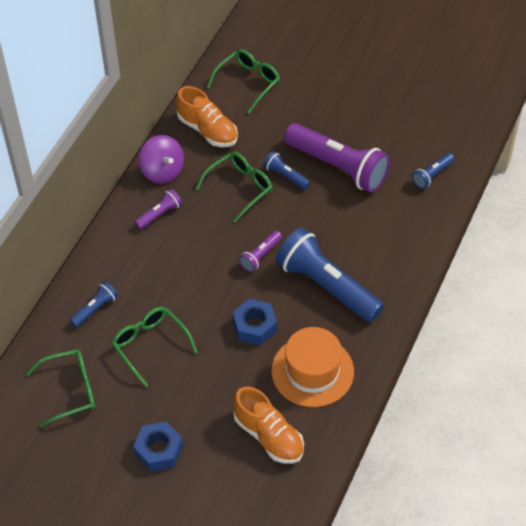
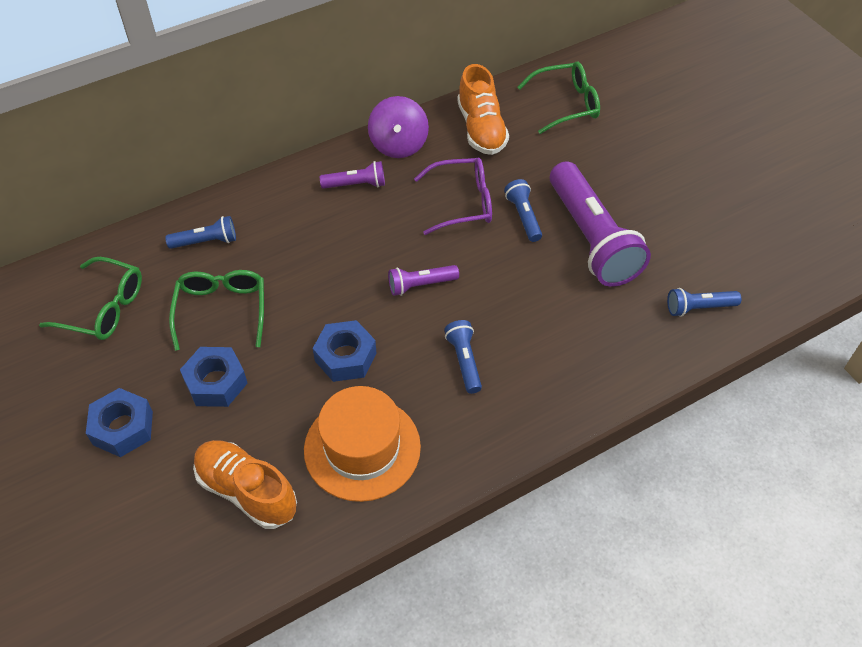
camera: 35 degrees right, 0 degrees up
green glasses [196,152,272,222] -> purple glasses [414,158,492,235]
orange shoe [233,386,304,464] -> orange shoe turned 135 degrees clockwise [193,440,297,529]
blue flashlight [276,228,384,323] -> blue flashlight [444,320,482,394], size x0.46
none -> blue nut [180,347,247,407]

